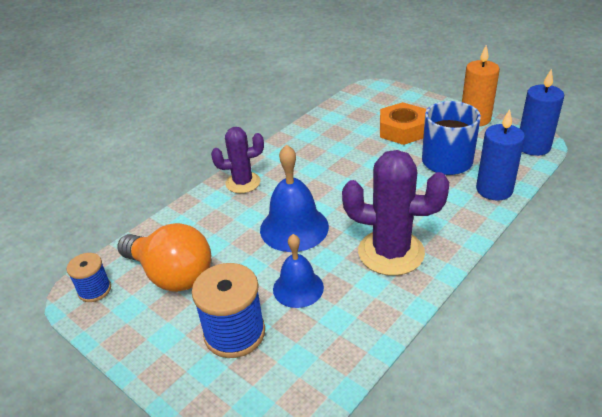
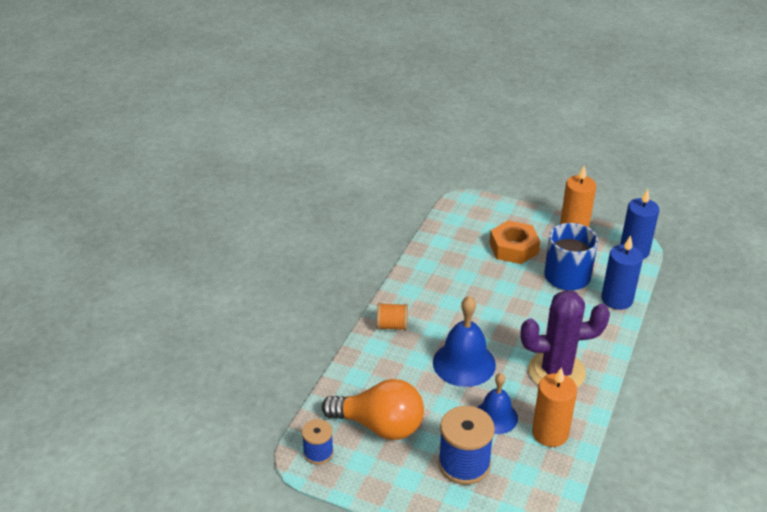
camera: 20 degrees left, 0 degrees up
purple cactus [211,127,264,193] -> orange spool [377,303,408,331]
none -> orange candle [532,367,577,447]

